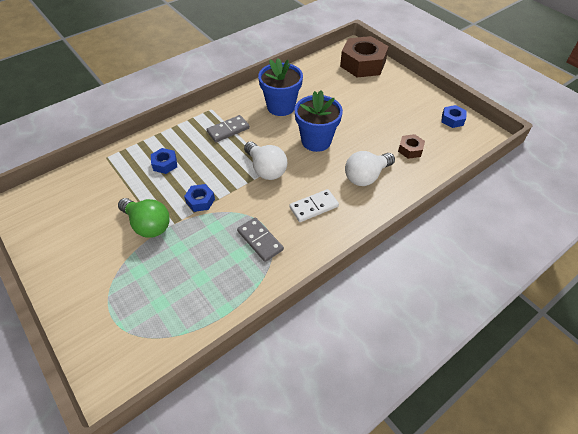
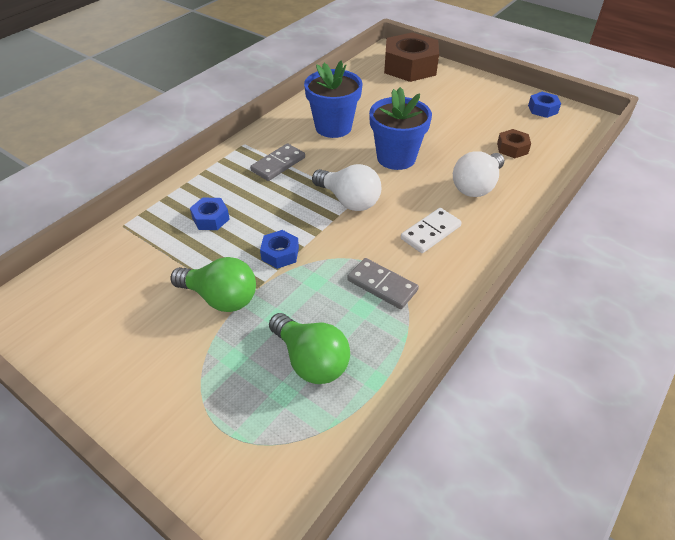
camera: 15 degrees left, 5 degrees down
none -> green light bulb [269,313,350,384]

